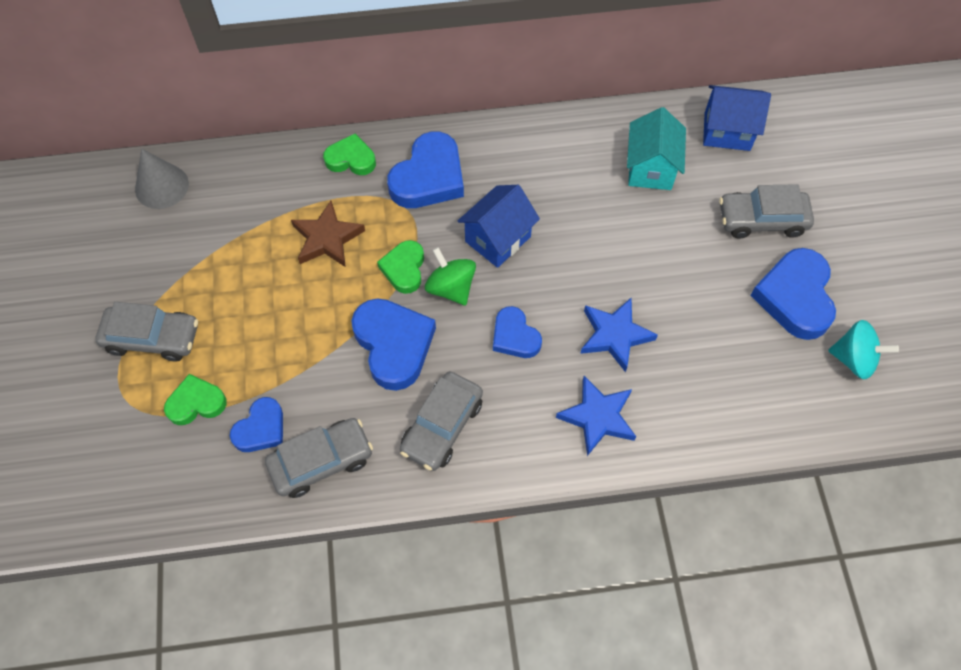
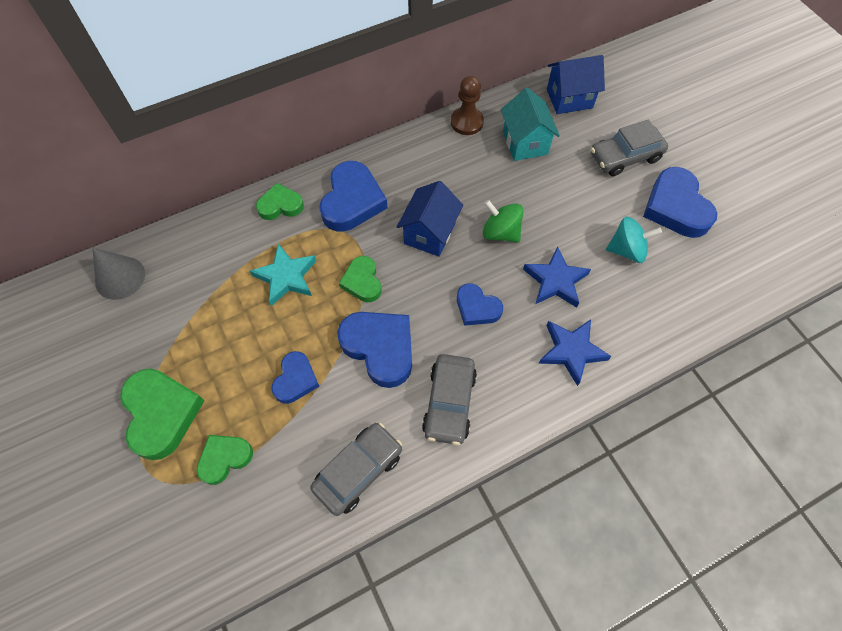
camera: 20 degrees left, 0 degrees up
grey car [96,302,198,361] -> green heart [120,369,204,460]
blue heart [230,397,283,452] -> blue heart moved to [271,351,319,404]
brown star [291,201,365,267] -> turquoise star [250,244,317,306]
green spinning top [425,247,476,306] -> green spinning top moved to [483,200,524,243]
turquoise spinning top [828,320,899,379] -> turquoise spinning top moved to [606,217,662,263]
none -> brown pawn [451,76,484,135]

